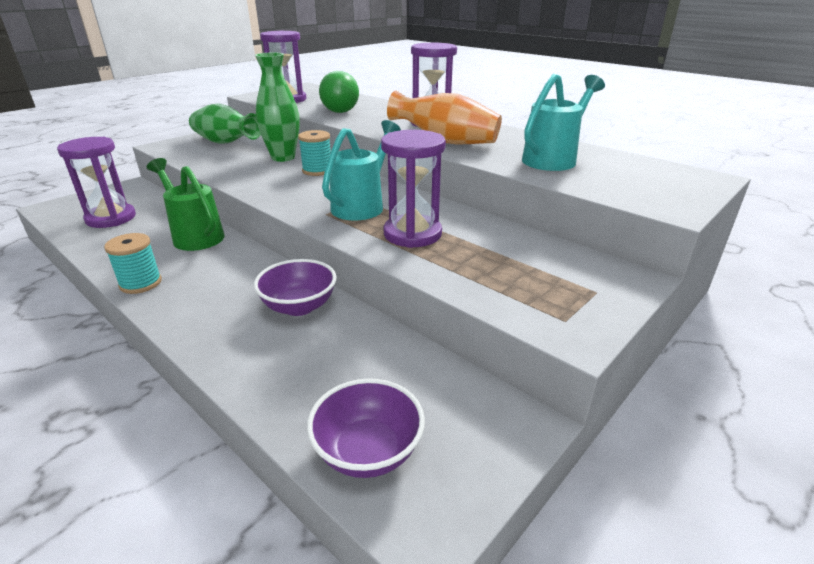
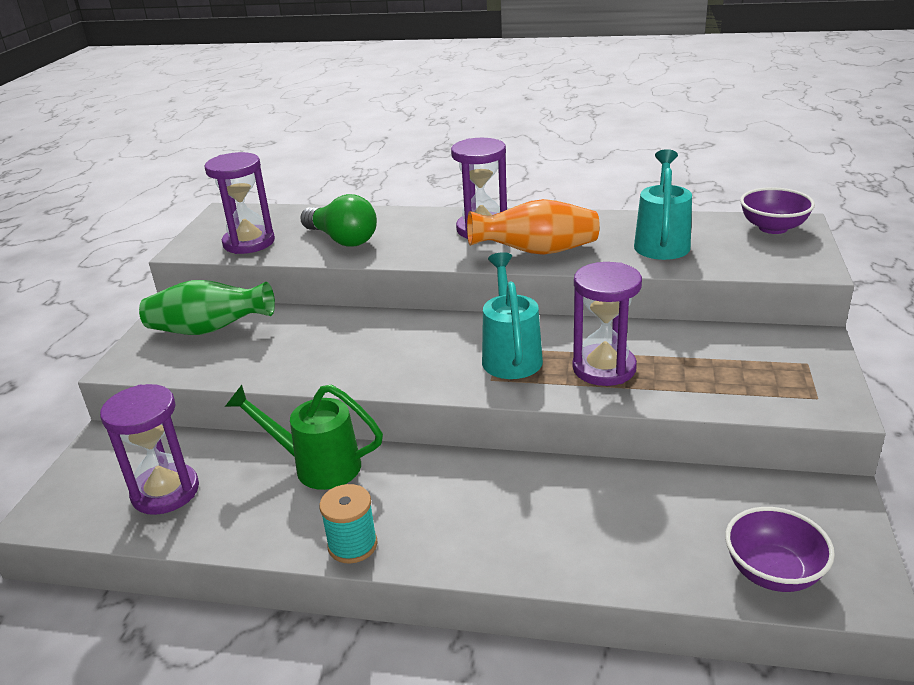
camera: 30 degrees left, 0 degrees up
purple bowl [254,259,336,316] -> purple bowl moved to [740,187,815,234]
green vase [255,52,300,162] -> none
turquoise spool [298,130,331,176] -> none

